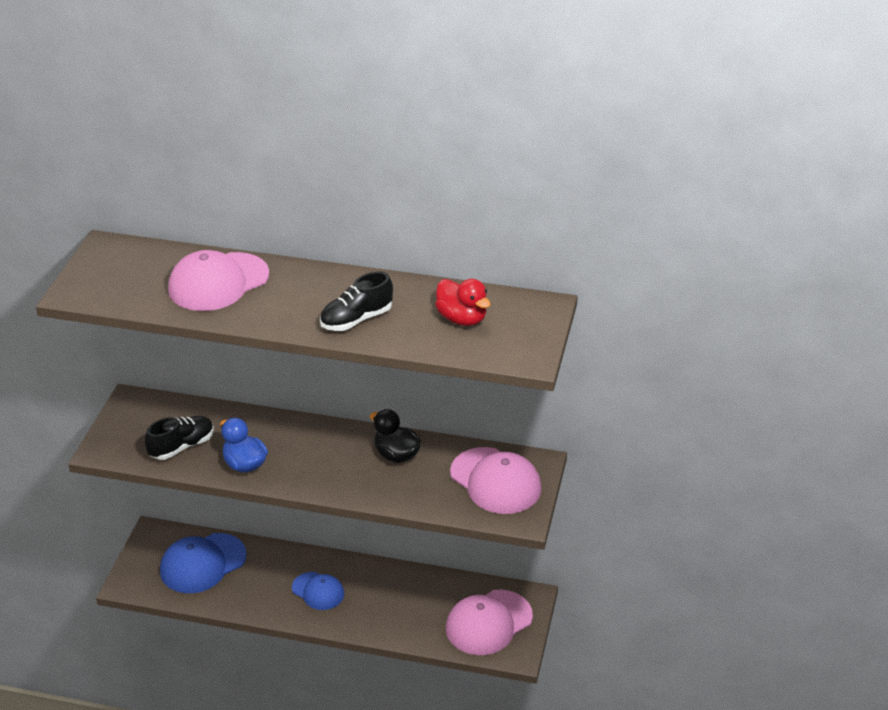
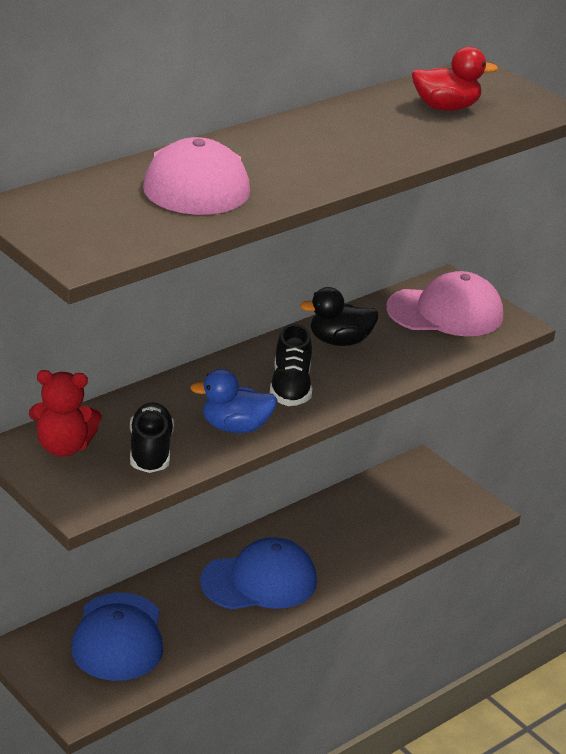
camera: 55 degrees left, 5 degrees down
blue cap [292,572,344,610] -> blue cap [200,537,317,609], size x1.63
black shoe [320,272,393,331] -> black shoe moved to [270,324,312,406]
pink cap [446,589,533,655] -> none
none -> red teddy bear [29,370,102,457]

